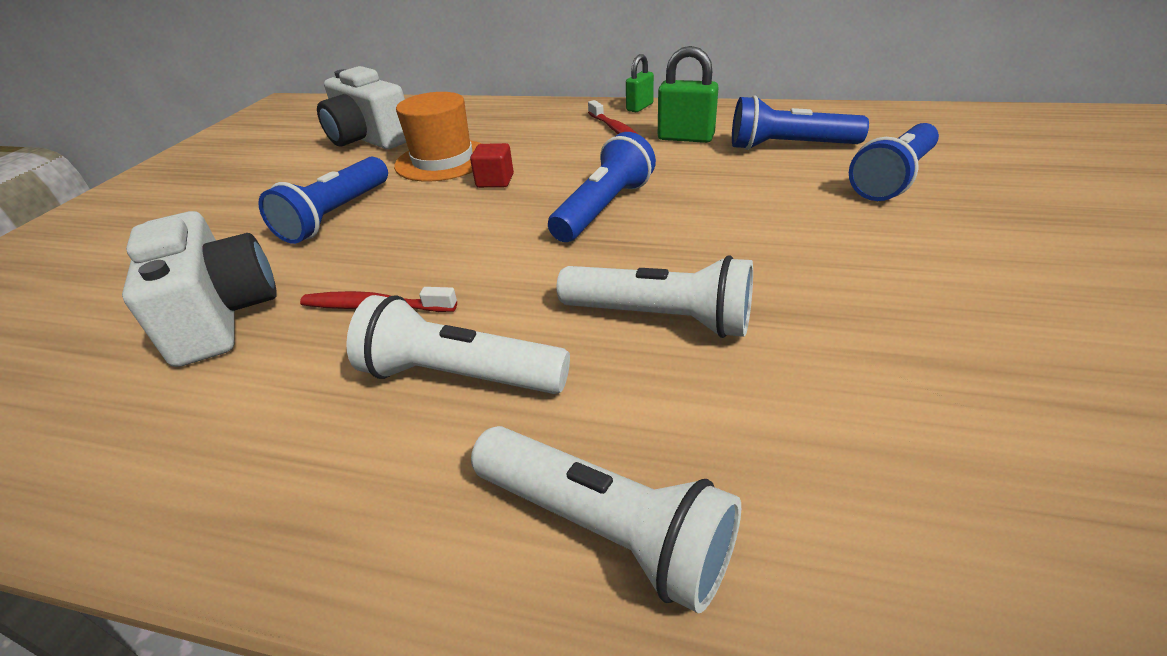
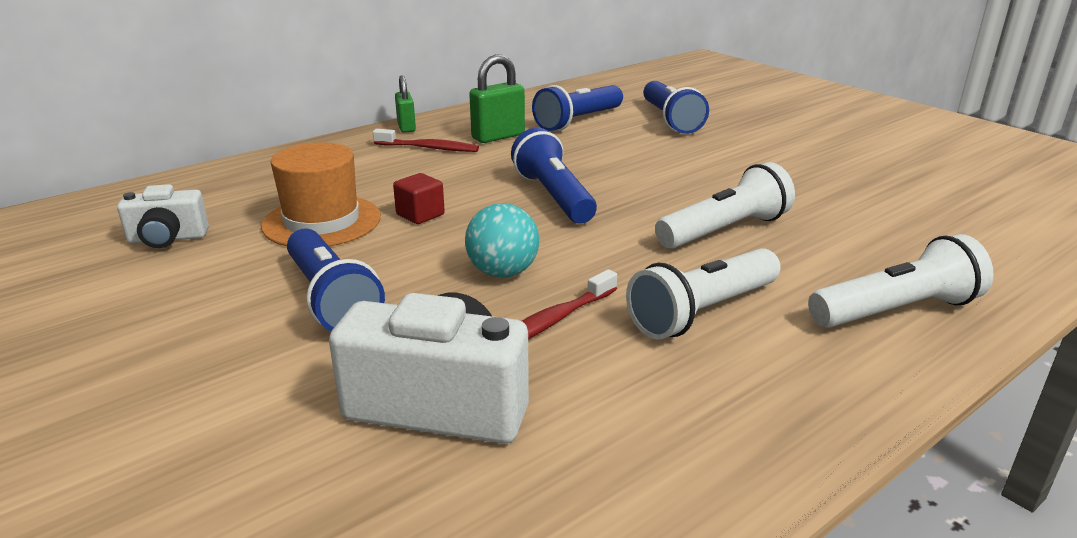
camera: 55 degrees left, 10 degrees down
white camera [317,66,406,149] -> white camera [117,184,209,248], size x0.59
none -> turquoise ball [465,203,539,278]

